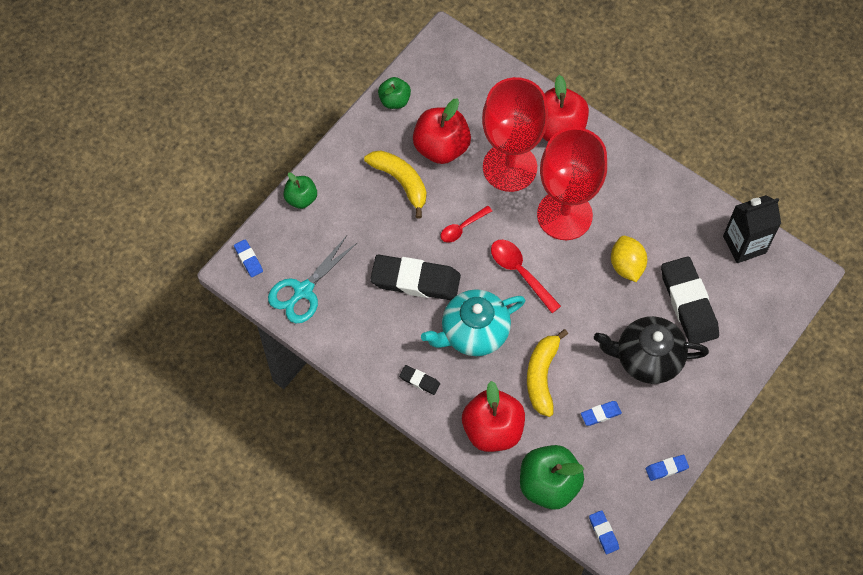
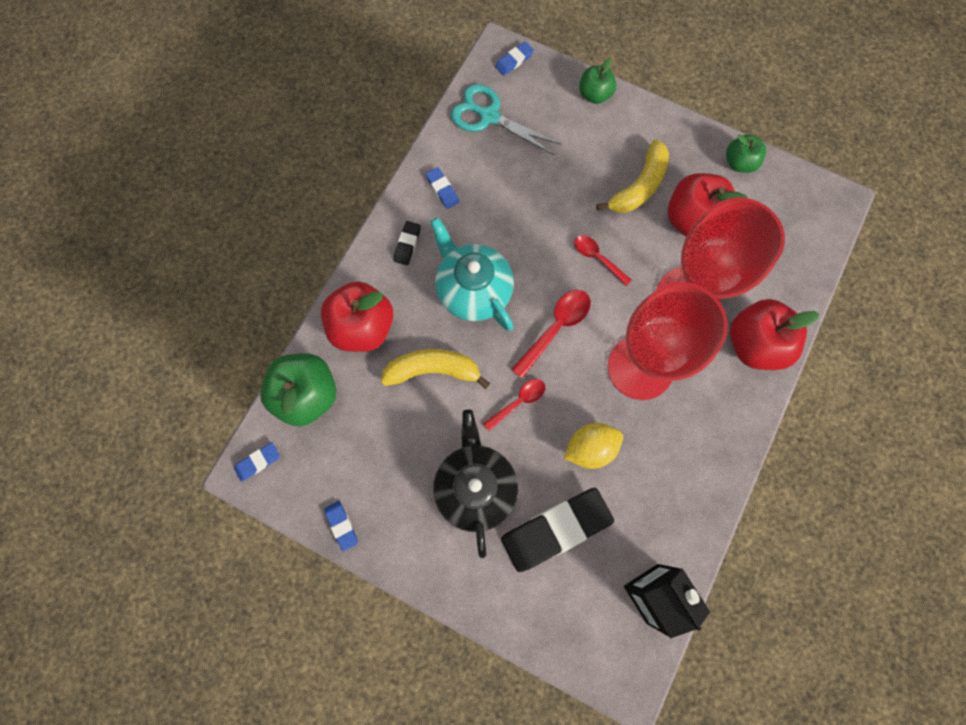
camera: 80 degrees right, 10 degrees up
black eraser [370,255,461,300] -> none
blue eraser [581,401,622,426] -> blue eraser moved to [426,167,459,209]
none -> red spoon [483,379,545,431]

